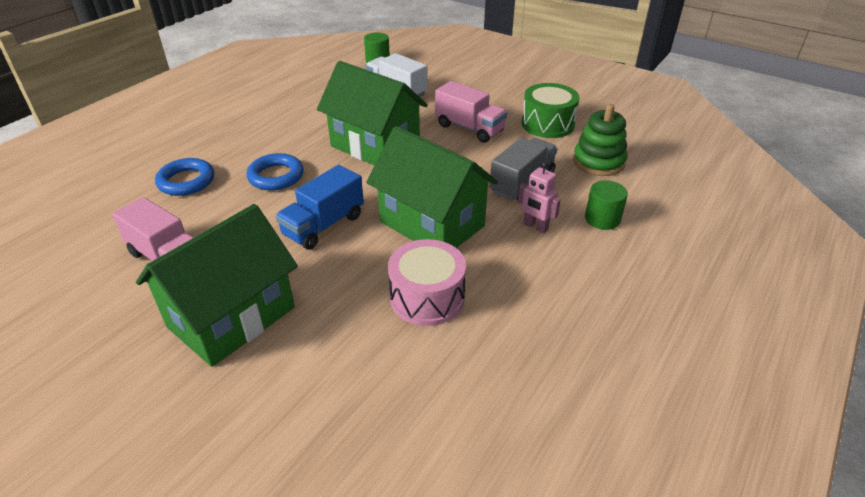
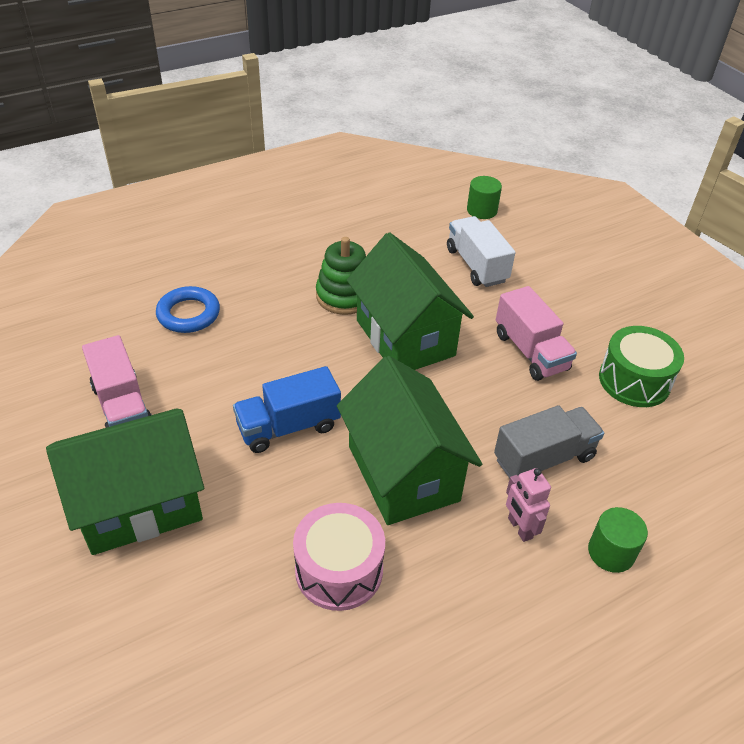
camera: 25 degrees right, 5 degrees up
blue ring [246,153,304,190] -> none
green stacking toy [573,104,627,176] -> green stacking toy moved to [316,237,366,315]

